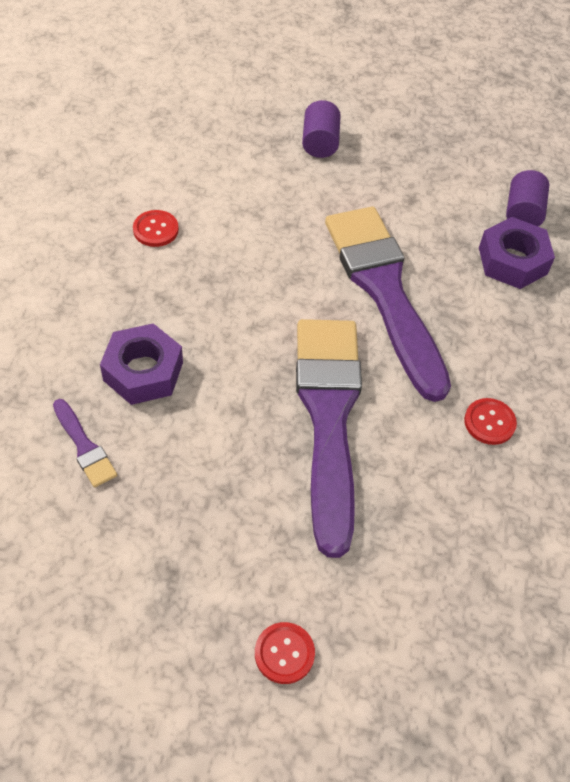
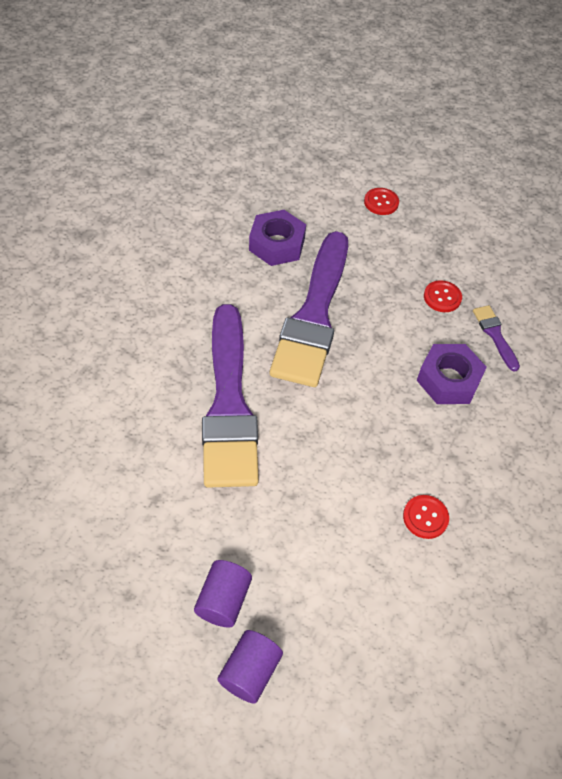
camera: 165 degrees left, 0 degrees up
red button [464,398,517,445] -> red button moved to [424,280,462,312]
purple nut [479,217,555,289] -> purple nut moved to [249,210,306,266]
purple cylinder [506,170,549,227] -> purple cylinder moved to [218,630,283,704]

